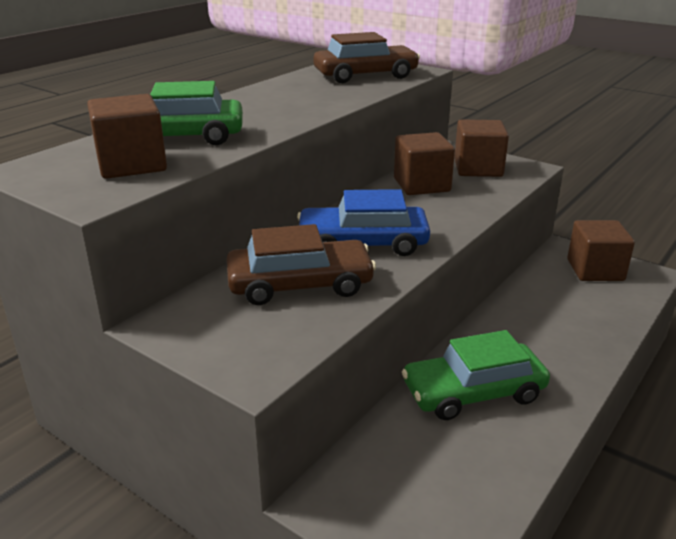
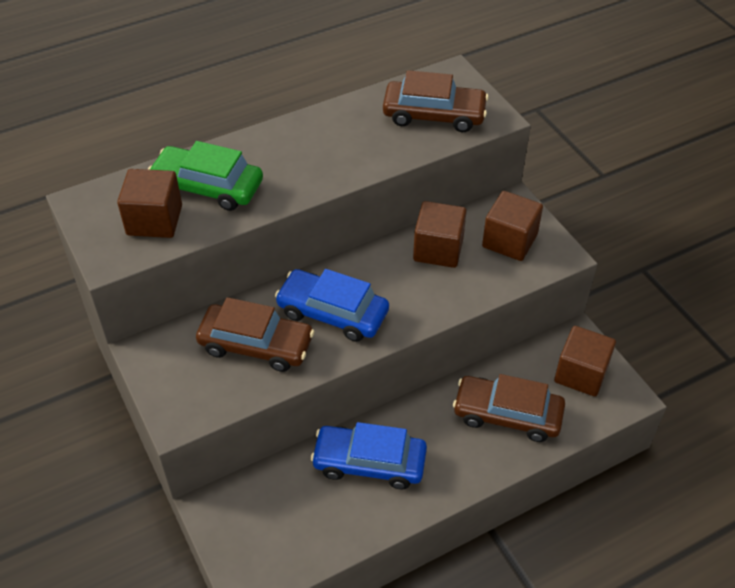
camera: 25 degrees right, 20 degrees up
green car [402,330,550,420] -> blue car [311,422,427,489]
none -> brown car [453,374,565,442]

